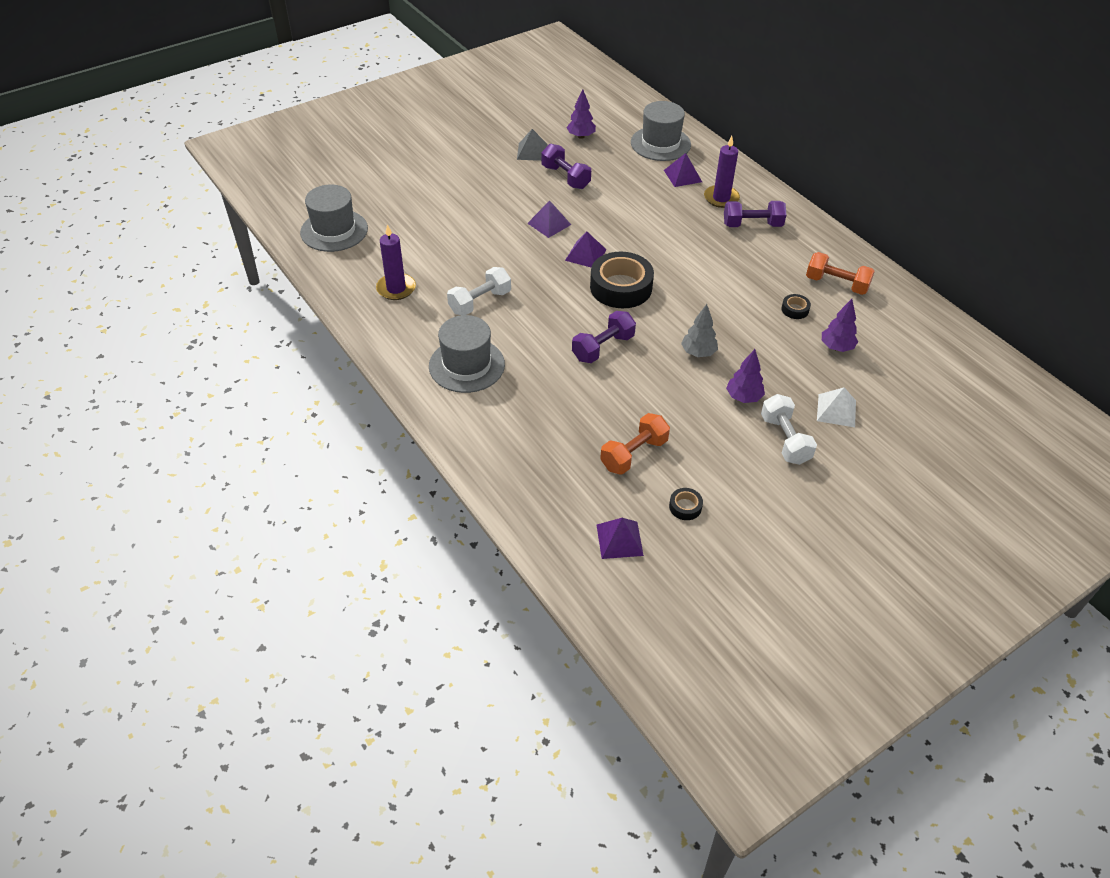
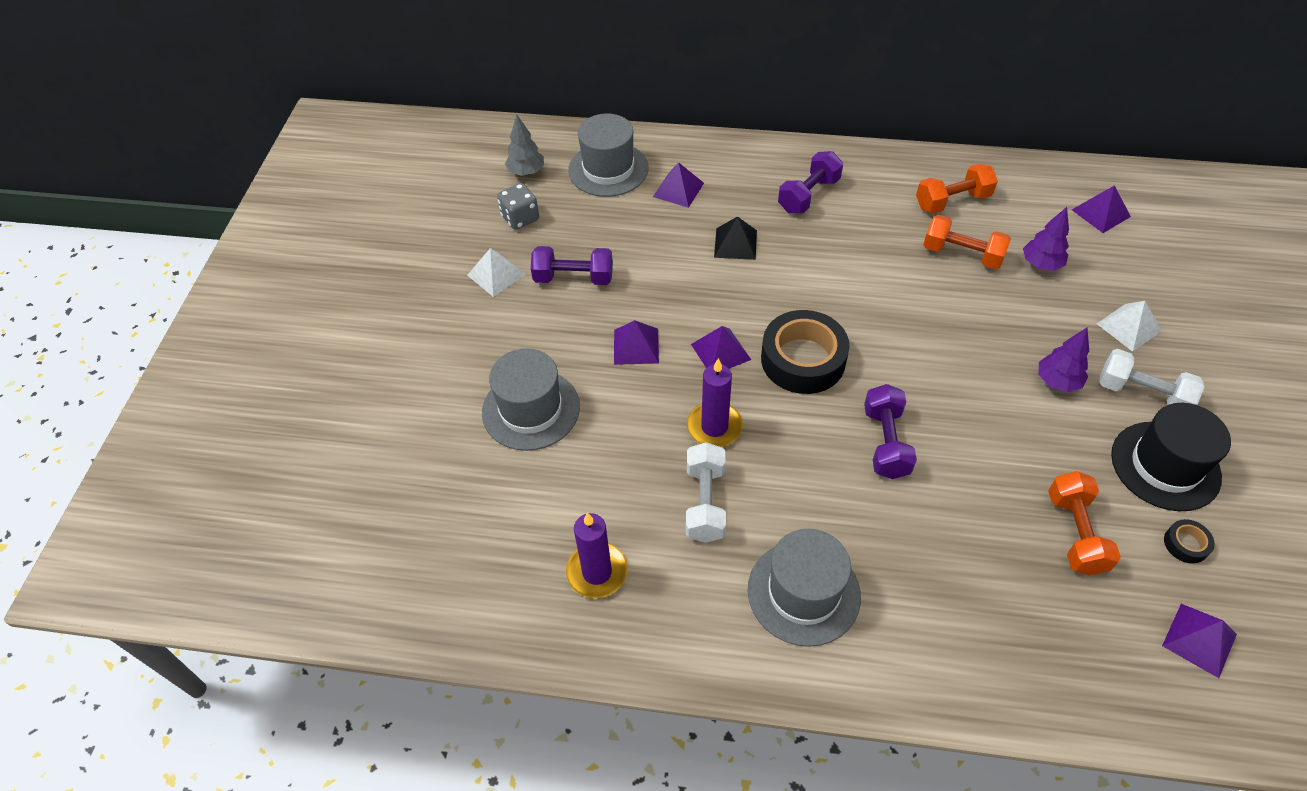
camera: 45 degrees left, 5 degrees up
grey hat [300,185,368,252] -> grey hat moved to [482,348,580,451]
grey pyramid [517,129,548,161] -> white pyramid [467,248,526,297]
purple tree [566,89,596,139] -> grey dice [497,183,539,230]
grey tree [681,304,718,357] -> grey tree moved to [505,115,544,176]
purple candle [704,136,740,208] -> purple candle moved to [687,358,743,447]
black tape [781,294,811,319] -> orange dumbbell [923,215,1011,269]
none -> black pyramid [714,216,757,260]
none -> purple pyramid [1072,185,1131,233]
none -> black hat [1111,403,1231,511]

